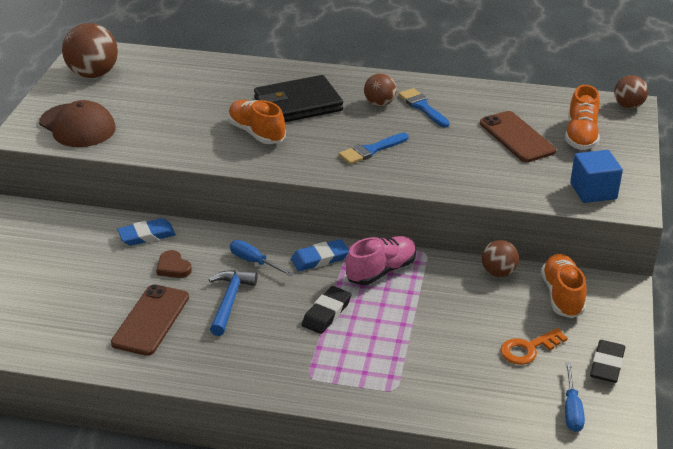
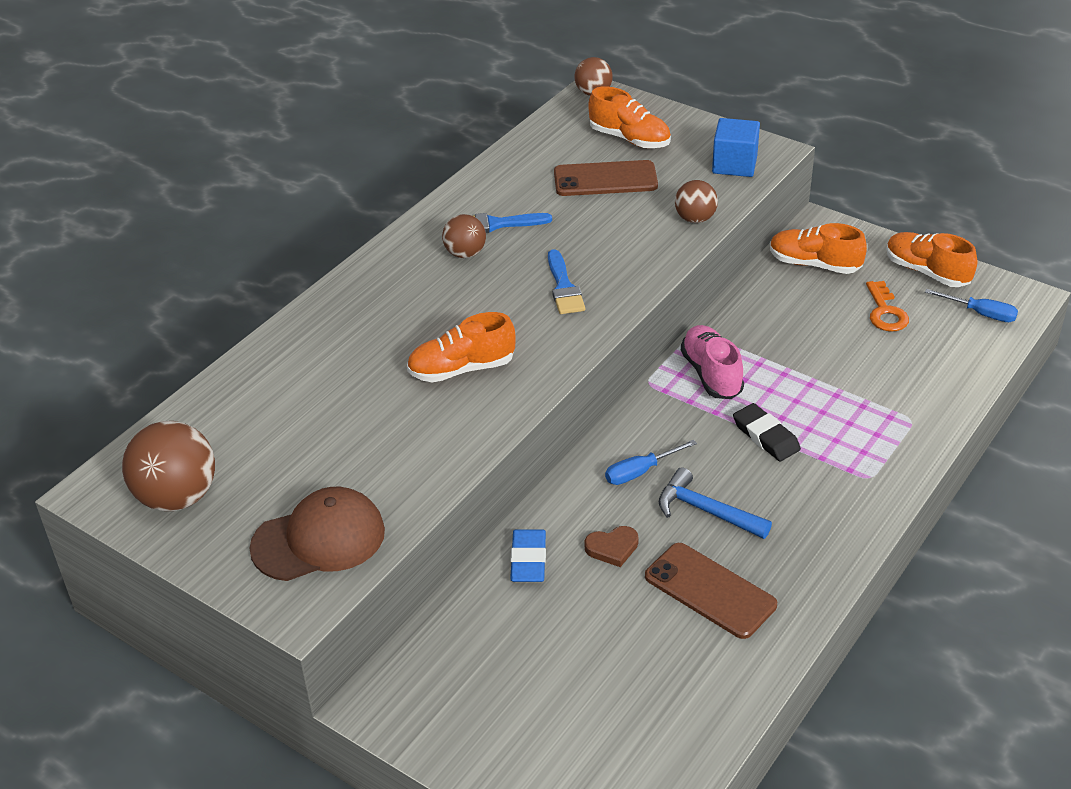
camera: 65 degrees left, 5 degrees up
black wallet [254,75,343,122] -> none
blue eraser [291,239,349,271] -> none
brown ball [482,240,519,277] -> brown ball moved to [675,180,718,223]
black eraser [590,340,625,383] -> orange shoe [887,232,977,287]

